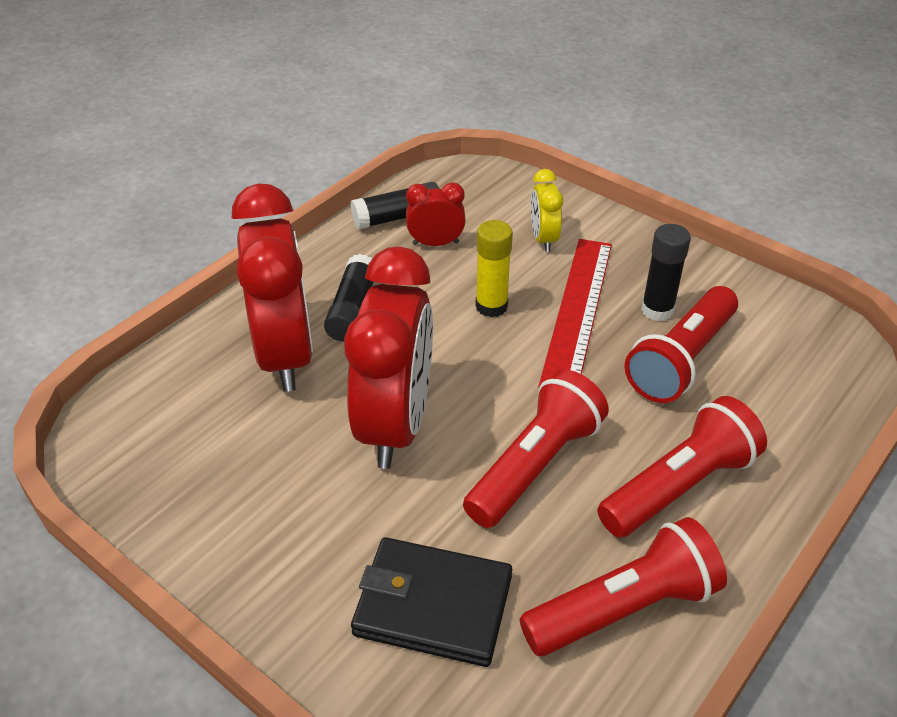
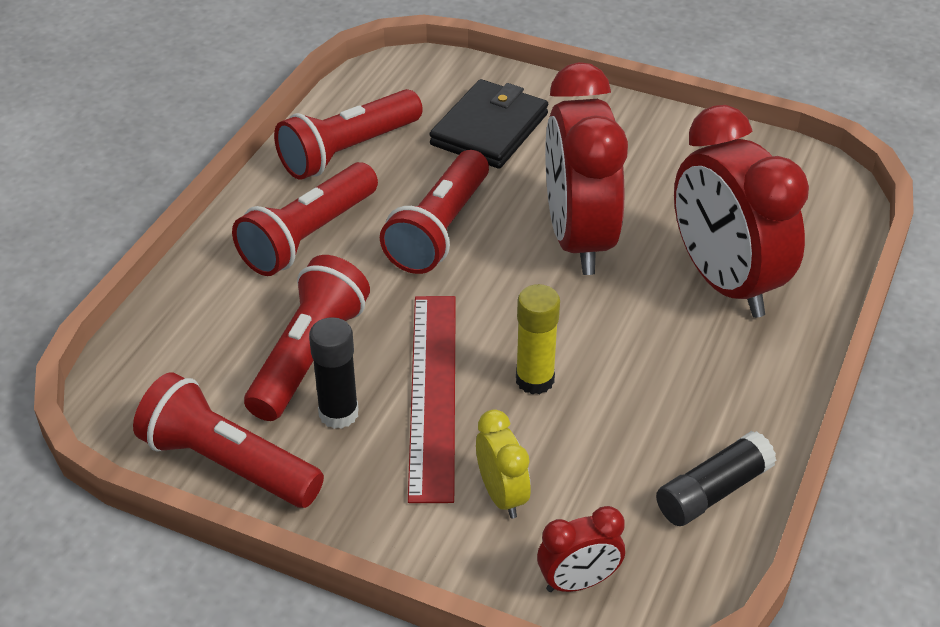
camera: 165 degrees right, 0 degrees up
black glue stick [324,254,374,342] -> none
black wallet [351,537,512,667] -> black wallet turned 60 degrees counterclockwise [429,79,548,169]
red clock [406,182,466,246] -> red clock moved to [537,506,625,592]
none -> red flashlight [133,372,324,508]

